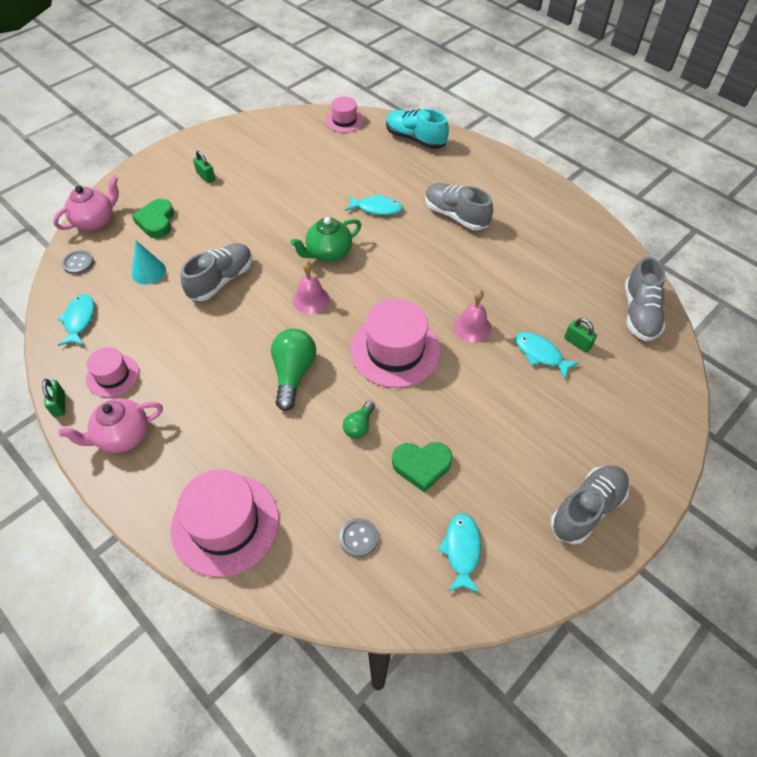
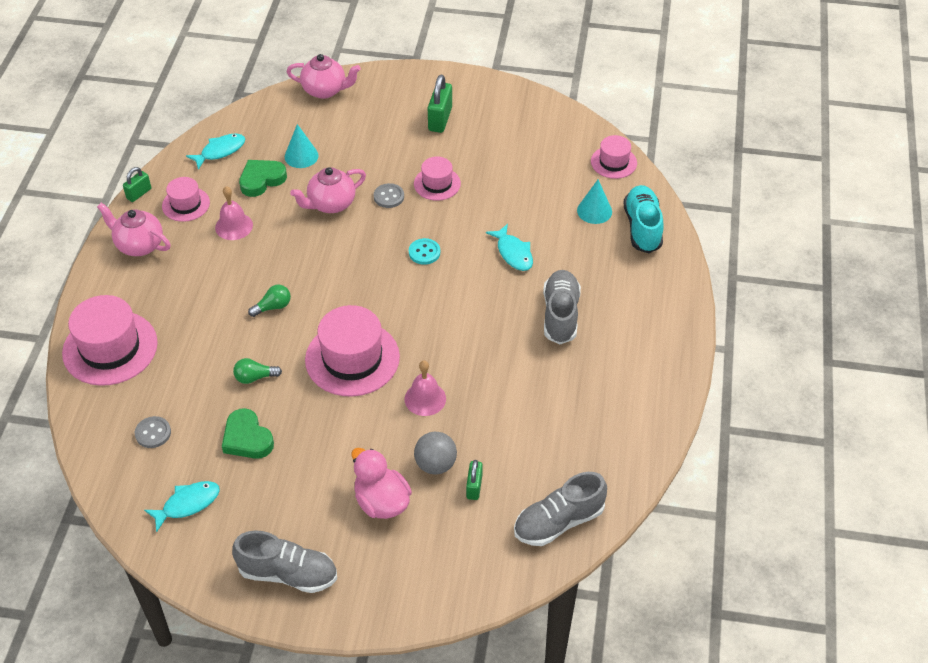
camera: 55 degrees right, 5 degrees down
grey button [62,250,94,275] -> grey button moved to [374,183,404,208]
green heart [132,199,174,238] -> green heart moved to [239,160,287,197]
grey shoe [181,243,252,301] -> pink teapot [290,167,366,213]
green padlock [193,151,215,183] -> green padlock [428,75,452,133], size x1.63
green light bulb [271,328,316,411] -> green light bulb [248,285,291,317], size x0.56
green teapot [290,217,361,262] -> turquoise button [409,238,440,265]
pink bell [293,261,330,314] -> pink bell moved to [215,186,253,240]
turquoise fish [515,332,579,379] -> grey ball [414,432,457,474]
none -> pink duck [351,448,412,519]
none -> pink hat [414,157,461,201]
none -> turquoise cone [577,180,612,224]

